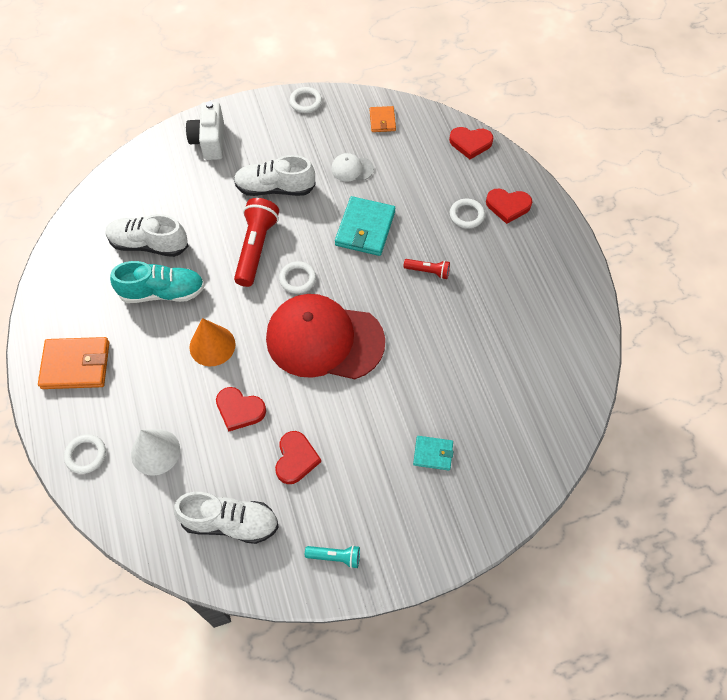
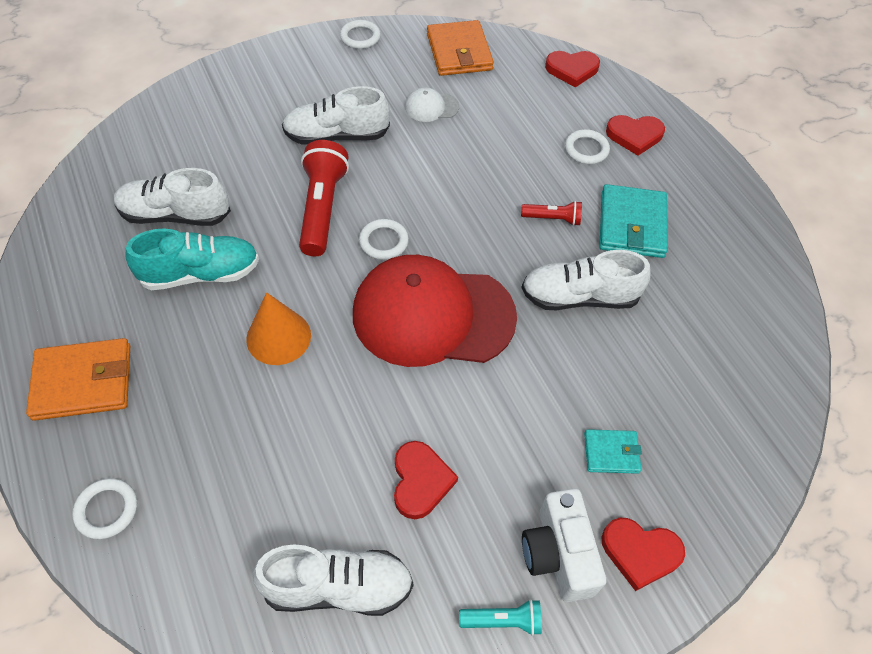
camera: 10 degrees left, 5 degrees down
white cone [131,429,180,476] -> none
white camera [186,101,224,160] -> white camera moved to [522,489,606,602]
red heart [216,387,266,431] -> red heart moved to [602,518,685,591]
turquoise wallet [335,196,395,256] -> turquoise wallet moved to [599,184,668,258]
orange wallet [370,106,396,132] -> orange wallet [427,20,494,76], size x1.80
none -> white shoe [521,250,651,310]

